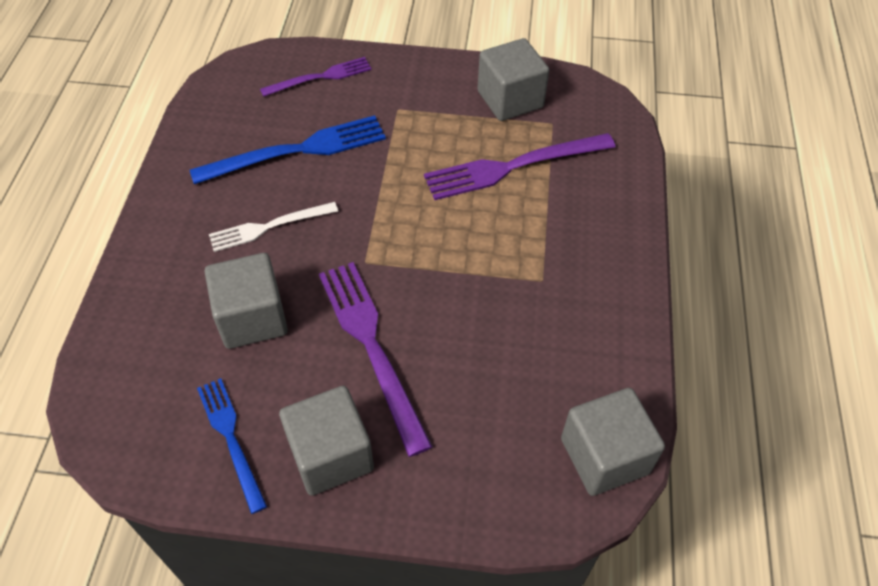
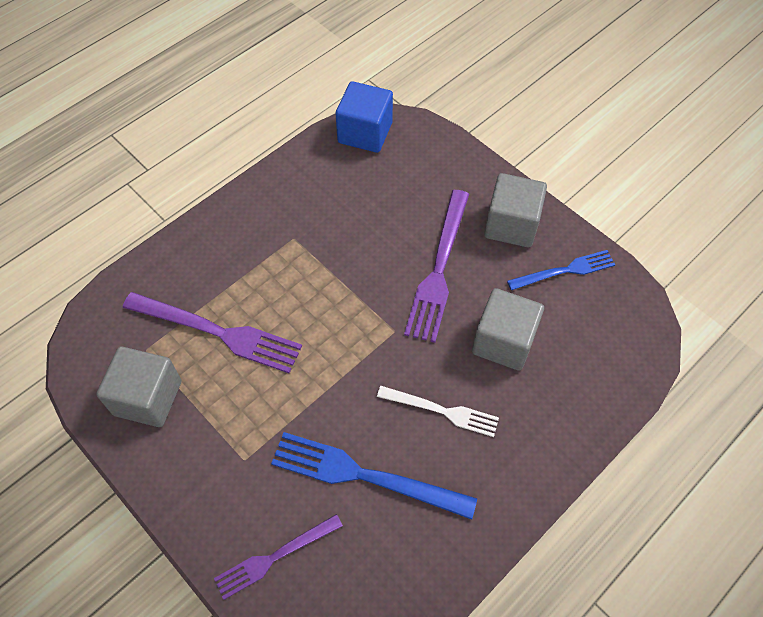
camera: 140 degrees left, 5 degrees up
blue fork [197,378,267,514] -> blue fork turned 120 degrees counterclockwise [507,250,615,290]
purple fork [260,57,372,97] -> purple fork turned 45 degrees counterclockwise [214,514,343,600]
grey cube [561,388,665,496] -> blue cube [336,81,393,153]

